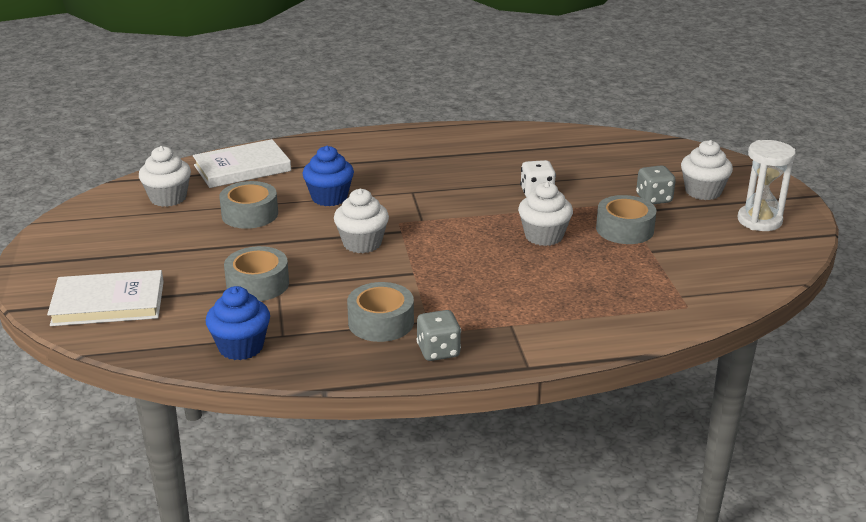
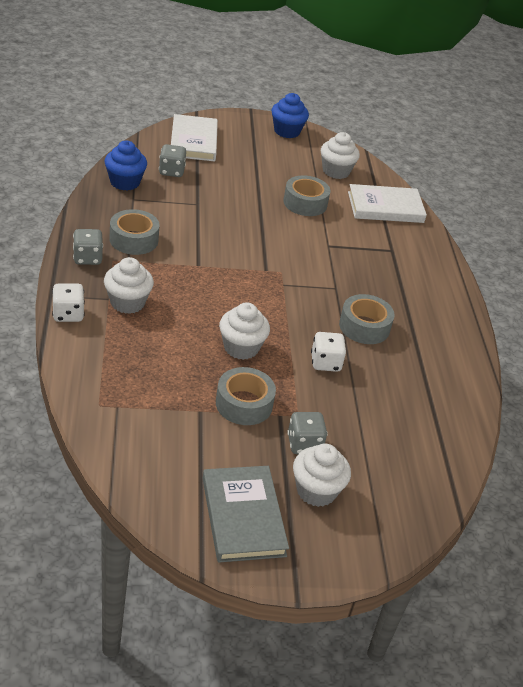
camera: 90 degrees right, 10 degrees up
white book [193,139,291,188] -> white book turned 75 degrees counterclockwise [348,184,427,223]
grey tape [224,246,289,301] -> grey tape moved to [339,294,395,344]
blue cupcake [302,146,354,206] -> blue cupcake moved to [272,93,309,138]
white cupcake [334,189,389,253] -> white cupcake moved to [104,257,154,314]
white hourglass [738,140,796,231] -> grey book [202,466,289,563]
none -> white dice [52,284,85,322]
none -> grey dice [159,144,186,177]

